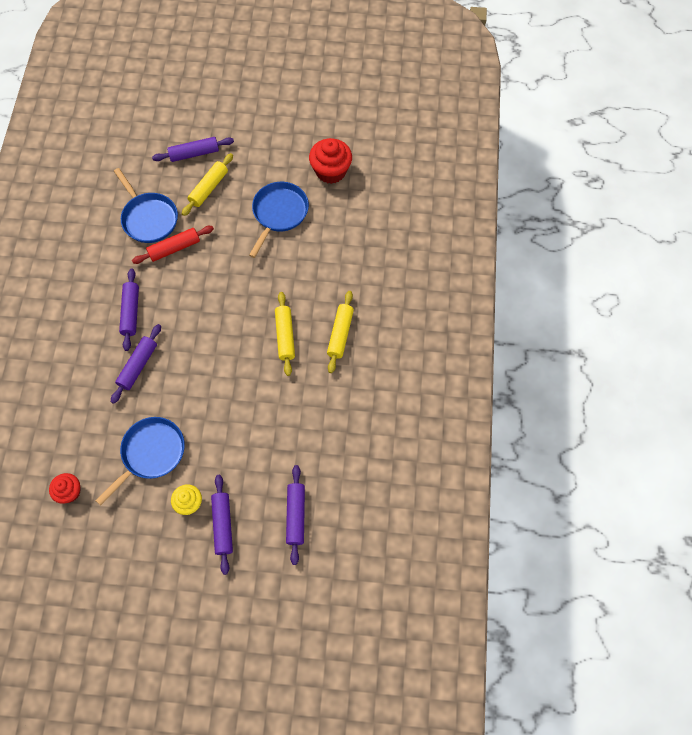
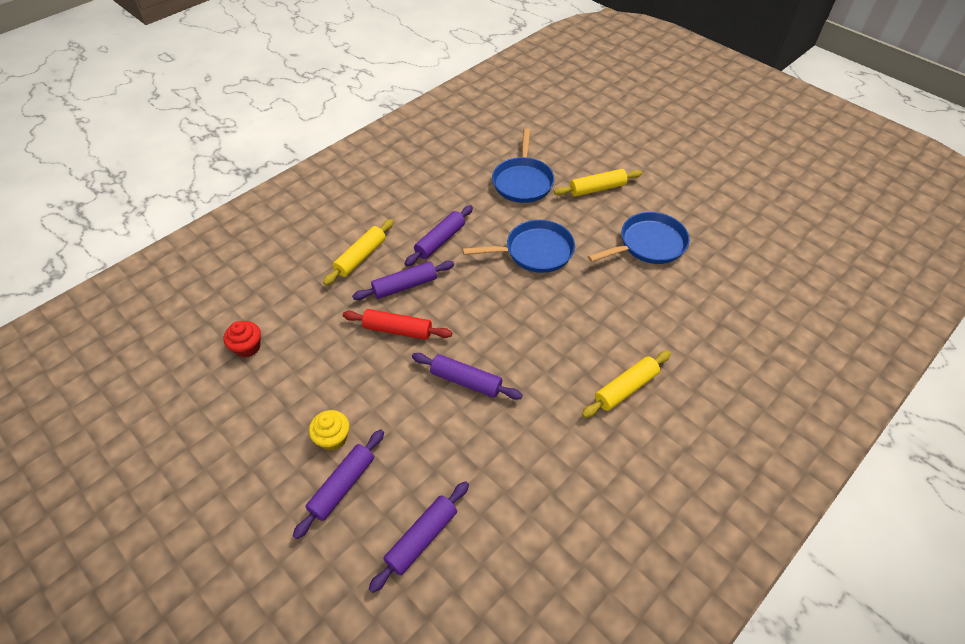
camera: 40 degrees right, 15 degrees down
blue pan [95,417,185,506] -> blue pan moved to [463,220,575,273]
red rolling pin [132,226,214,264] -> red rolling pin moved to [343,309,452,340]
purple rolling pin [152,137,234,162] -> purple rolling pin moved to [412,353,522,400]
yellow rolling pin [275,292,295,376] -> yellow rolling pin moved to [323,219,394,285]
red cupcake [309,138,352,184] -> none

